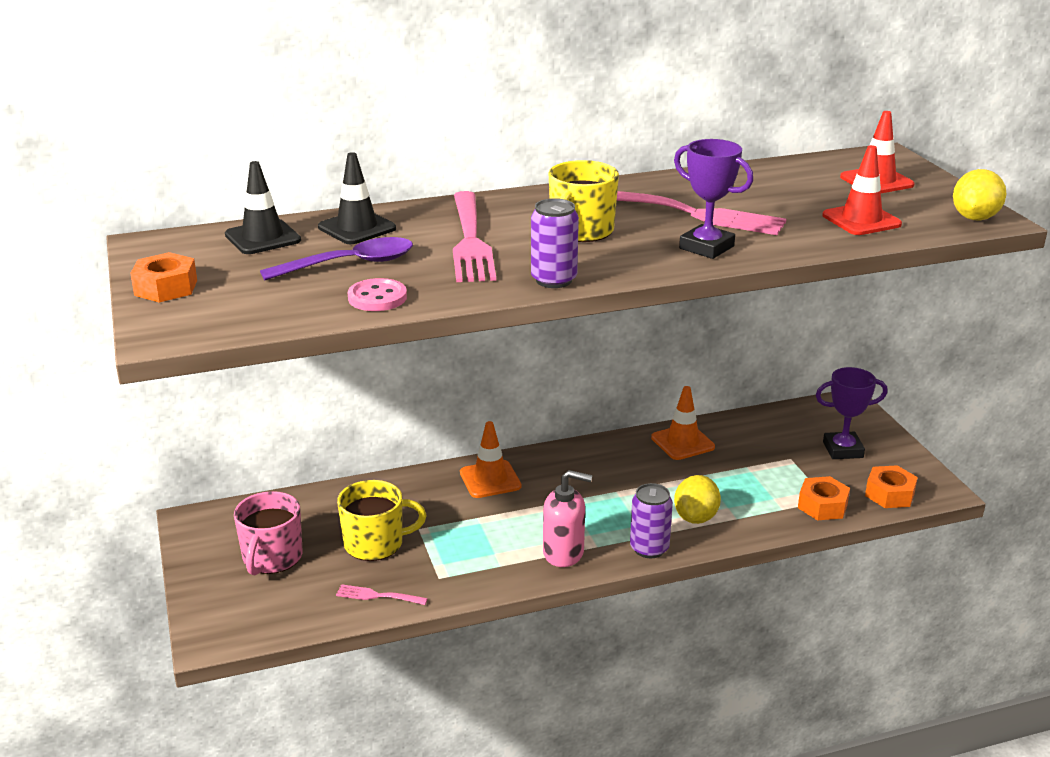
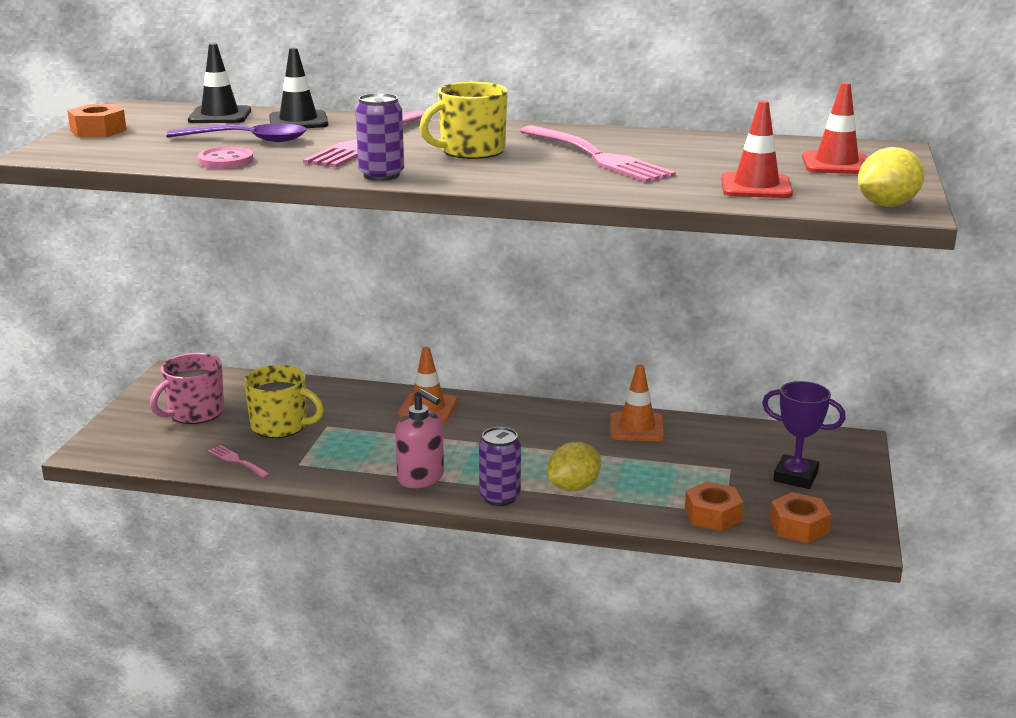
camera: 30 degrees right, 5 degrees down
purple trophy [674,139,753,259] -> none

